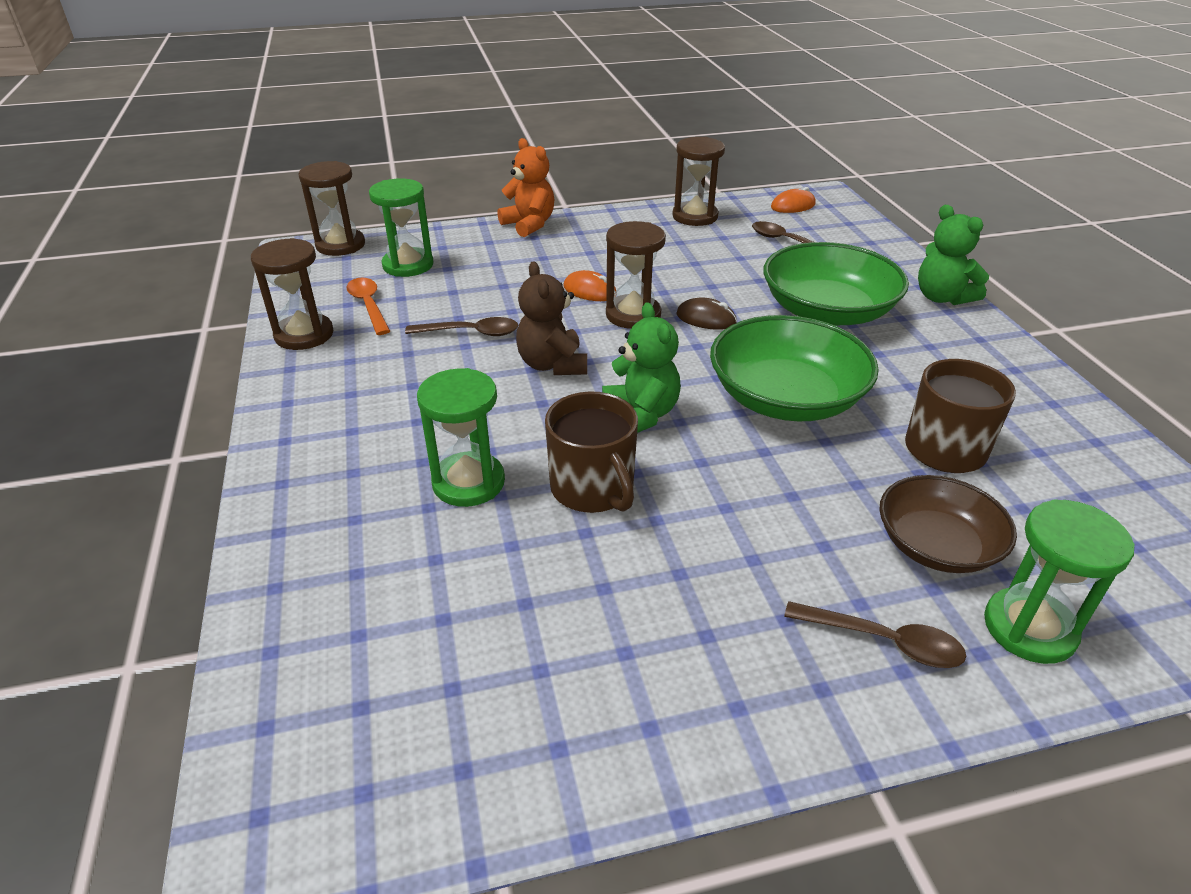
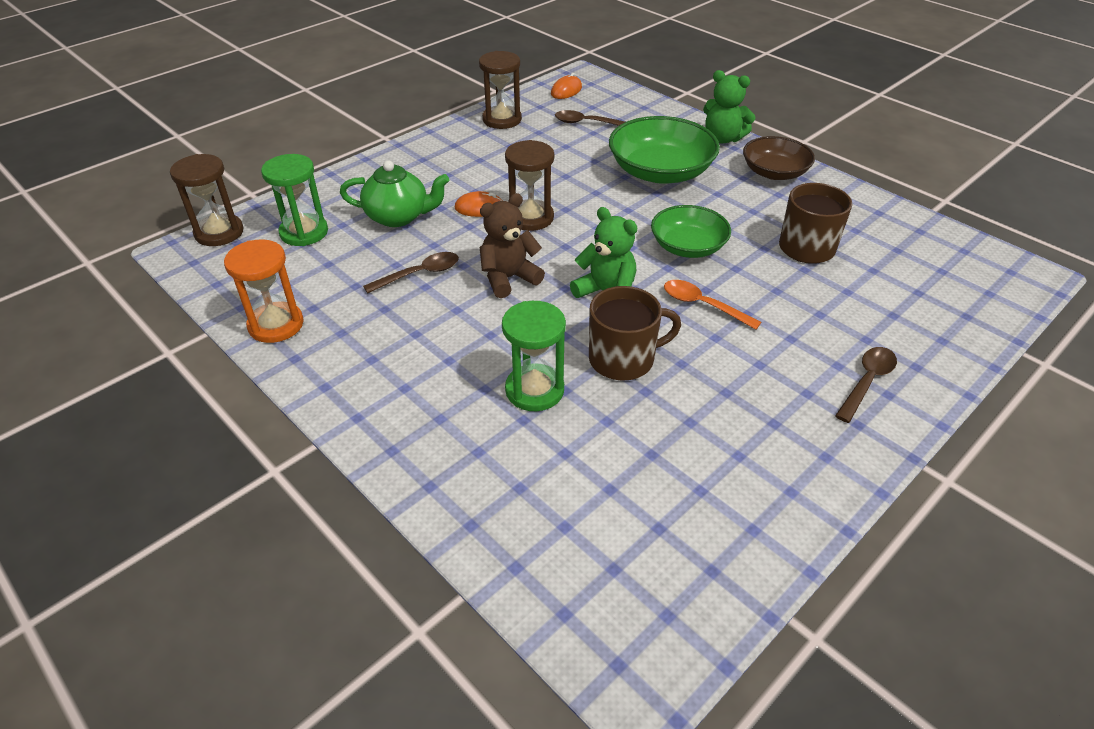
camera: 30 degrees left, 5 degrees up
brown hourglass [251,238,334,350] -> orange hourglass [224,239,304,343]
orange spoon [346,278,390,335] -> orange spoon moved to [664,280,761,330]
orange teddy bear [497,138,555,237] -> none
brown teddy bear [516,261,587,375] -> brown teddy bear turned 105 degrees clockwise [480,193,545,298]
brown mug [545,391,638,513] -> brown mug turned 45 degrees counterclockwise [589,286,681,381]
brown mouse [676,297,737,330] -> none
green bowl [710,315,879,421] -> green bowl [651,205,731,258], size x0.65
brown spoon [784,601,966,668] -> brown spoon turned 45 degrees counterclockwise [835,347,897,423]
brown bowl [879,475,1017,573] -> brown bowl moved to [743,136,815,180]
green hourglass [984,499,1134,664] -> none
none -> green teapot [340,160,449,227]

